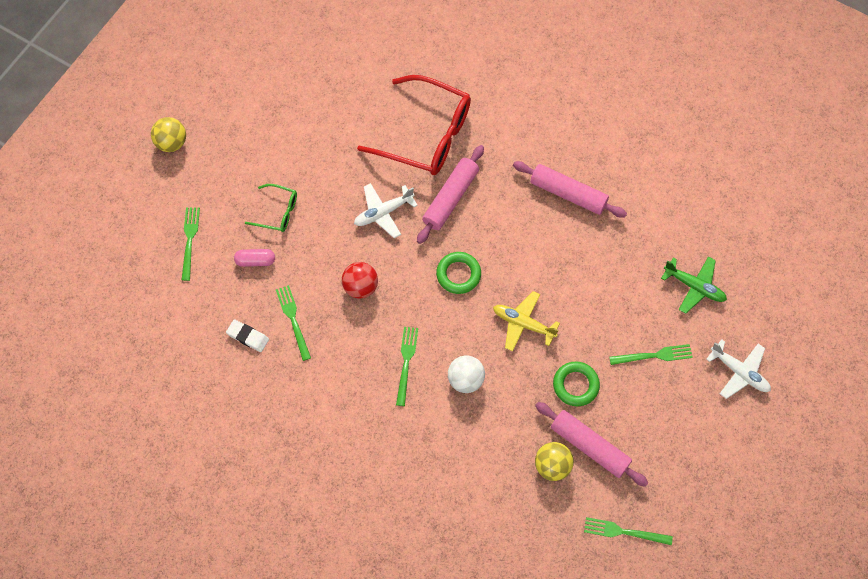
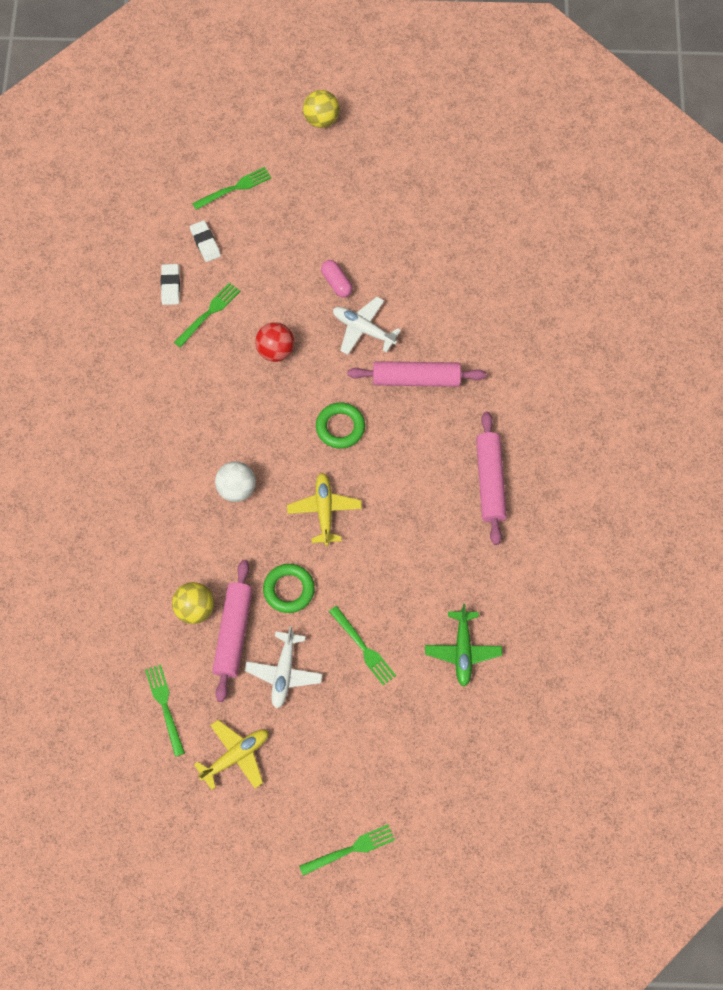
camera: 60 degrees right, 0 degrees up
pink capsule [234,249,275,267] -> pink capsule moved to [321,260,353,298]
green glasses [245,184,297,232] -> none
red glasses [357,75,471,175] -> none
green fork [396,327,418,406] -> green fork moved to [299,824,395,876]
white plane [706,339,771,399] -> white plane moved to [244,626,323,709]
none -> white eraser [190,220,221,262]
none -> yellow plane [194,720,268,790]

